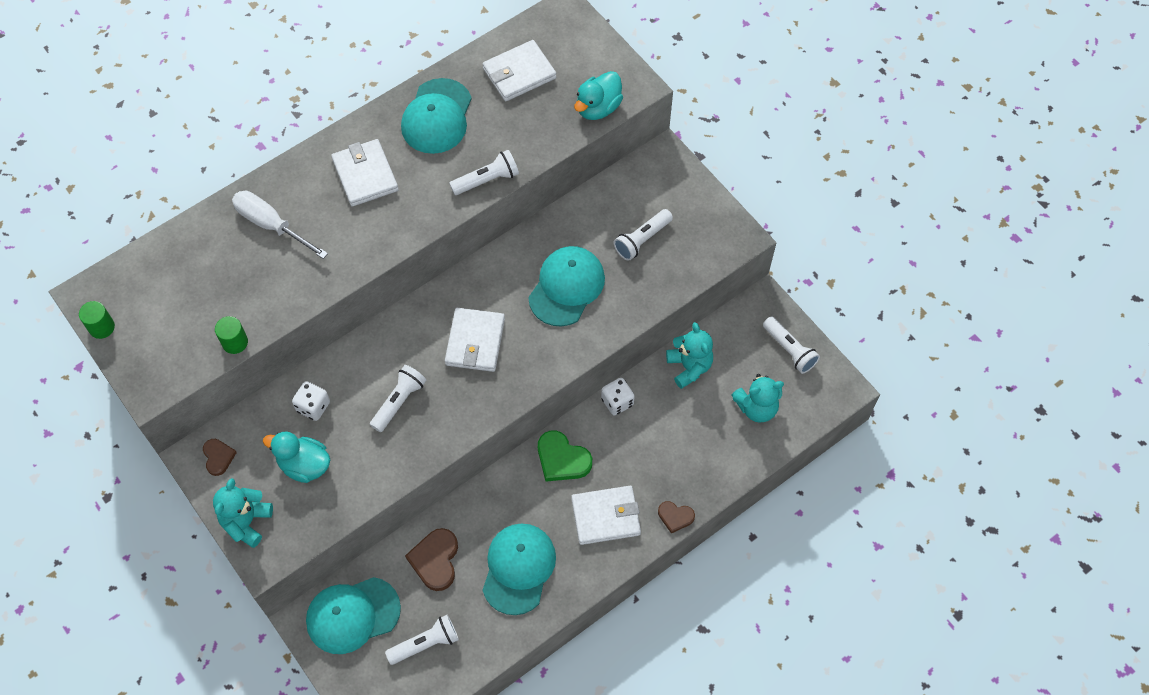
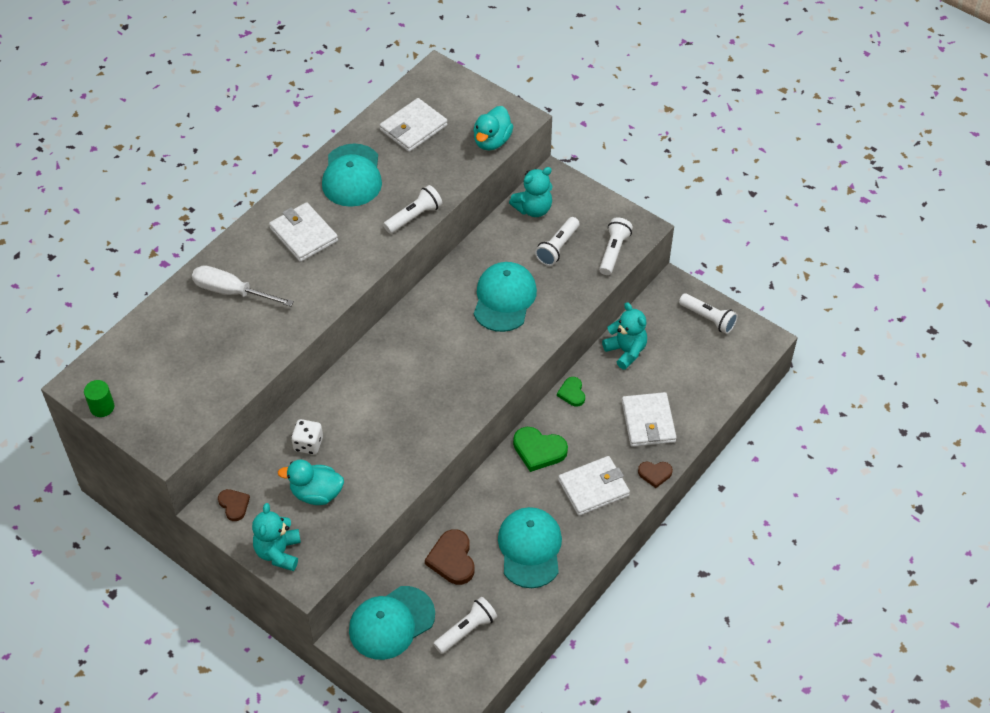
camera: 15 degrees left, 10 degrees down
green cylinder [215,316,248,354] -> none
white flashlight [370,365,426,432] -> white flashlight moved to [599,217,633,275]
white wallet [445,308,505,372] -> white wallet moved to [622,392,677,447]
white dice [601,378,635,416] -> green heart [557,377,585,407]
turquoise teddy bear [731,374,784,423] -> turquoise teddy bear moved to [509,167,553,217]

